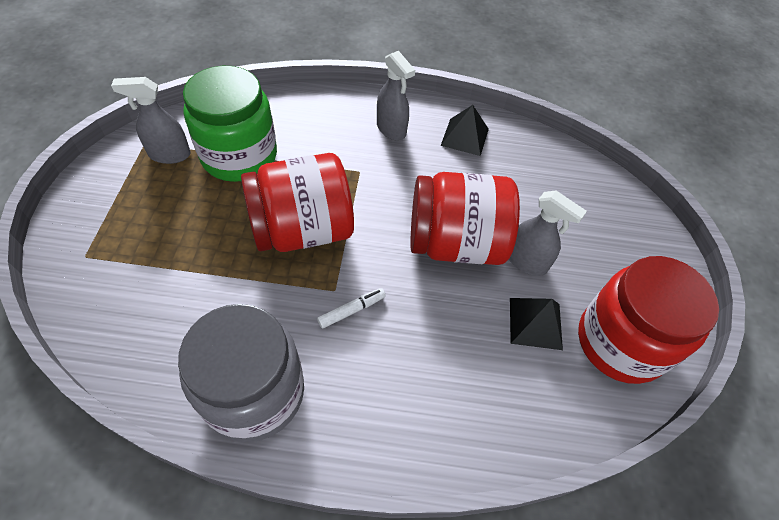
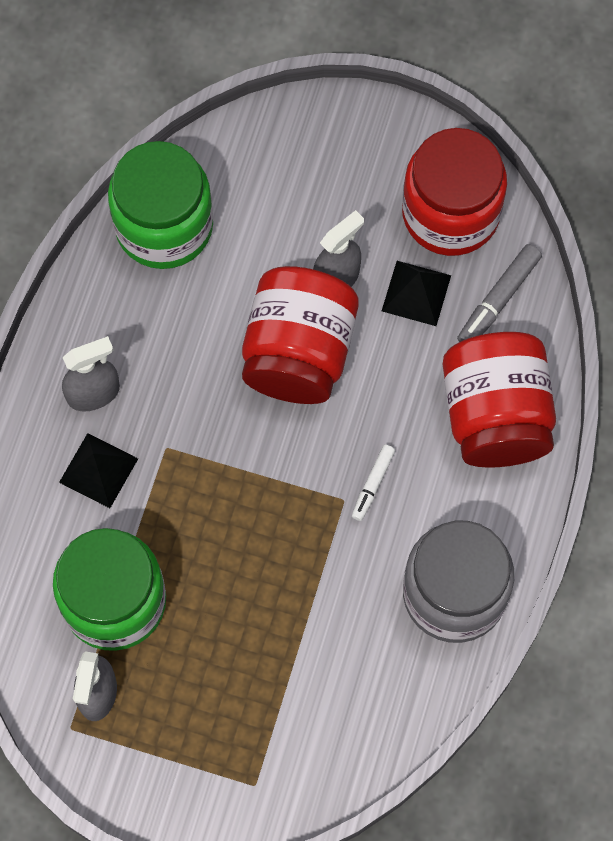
camera: 75 degrees left, 15 degrees up
red jar [241,153,354,252] -> red jar moved to [443,332,556,468]
white marker [317,288,386,329] -> white marker turned 135 degrees counterclockwise [352,444,395,521]
black pyramid [441,105,489,156] -> black pyramid moved to [59,433,138,508]
none -> green jar [108,141,213,269]
none -> grey marker [457,244,542,342]

